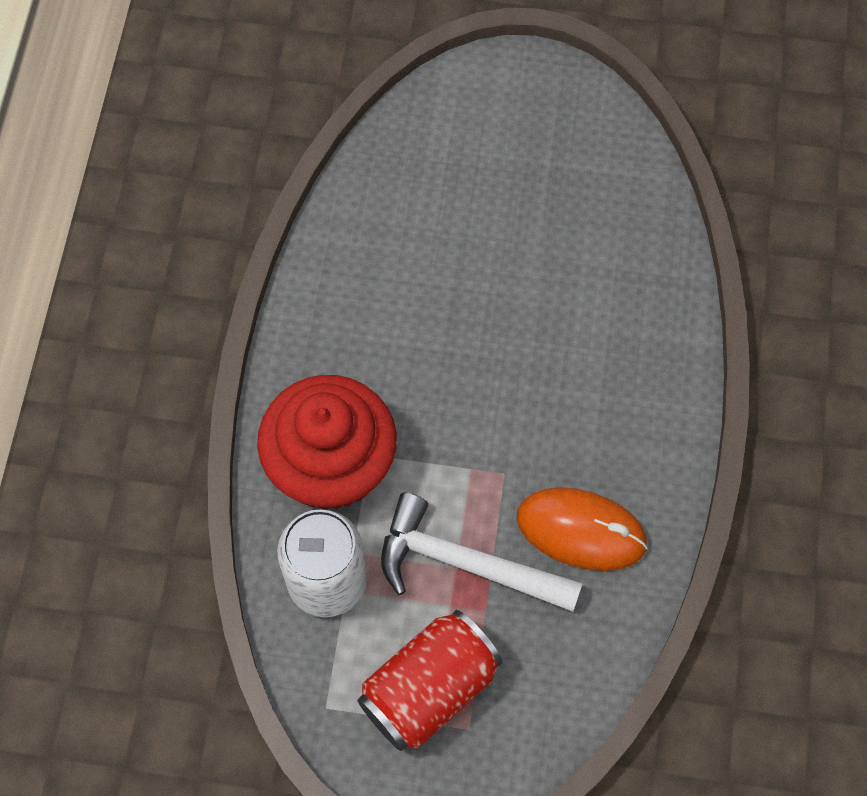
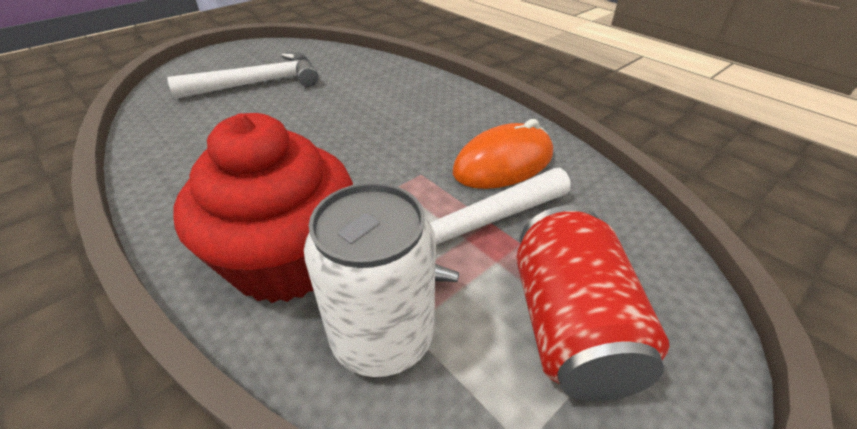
camera: 50 degrees left, 25 degrees down
none -> white hammer [167,52,319,99]

